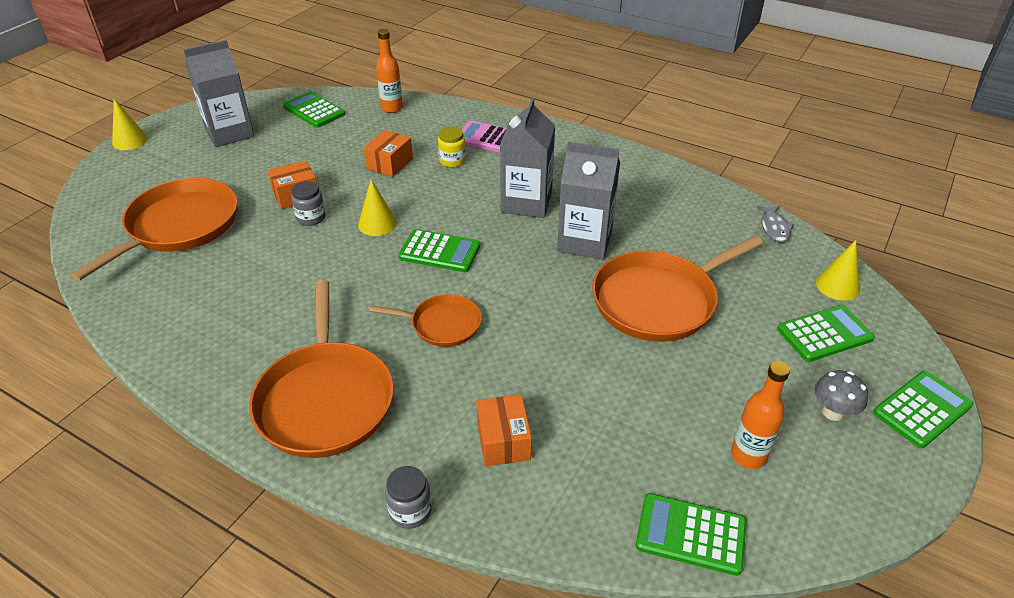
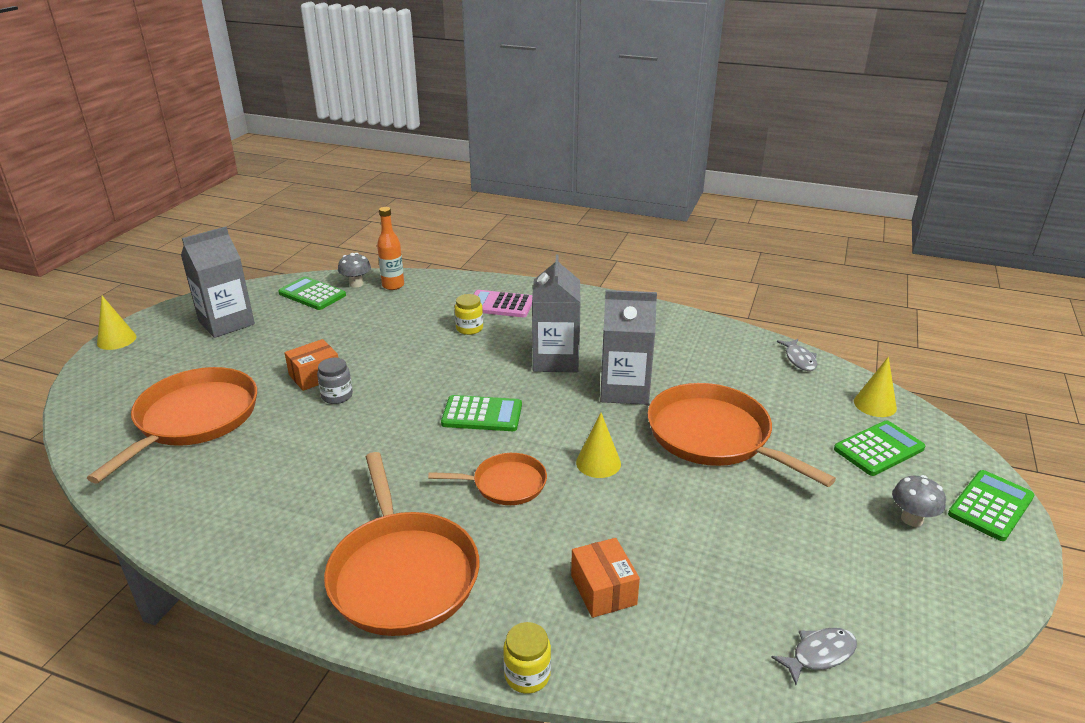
camera: 10 degrees left, 10 degrees down
yellow cone [358,179,397,236] -> yellow cone moved to [576,413,621,478]
orange box [364,130,413,177] -> none
grey jar [385,466,432,529] -> yellow jar [503,622,551,694]
orange pan [592,235,763,342] -> orange pan turned 90 degrees clockwise [648,383,836,487]
green calculator [636,493,746,576] -> grey fish [771,628,857,685]
orange bottle [731,361,790,469] -> none
none -> grey mushroom [338,253,371,288]

